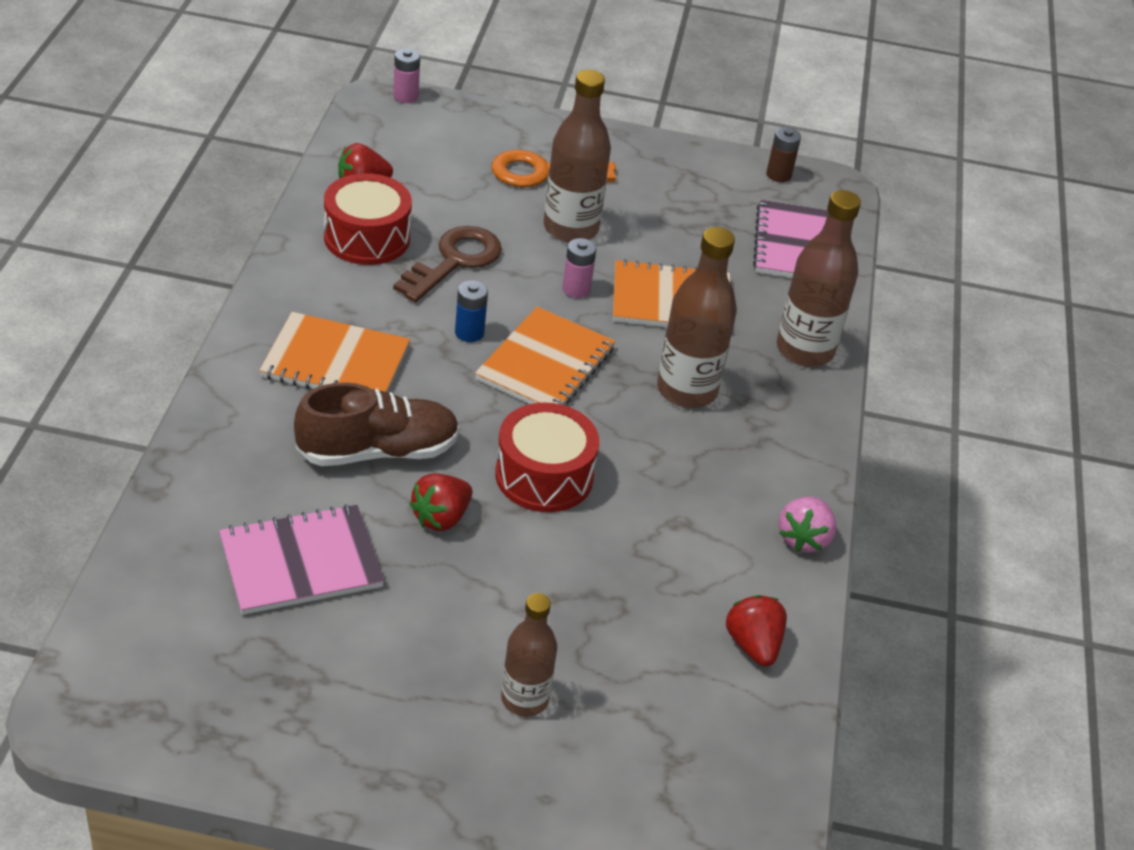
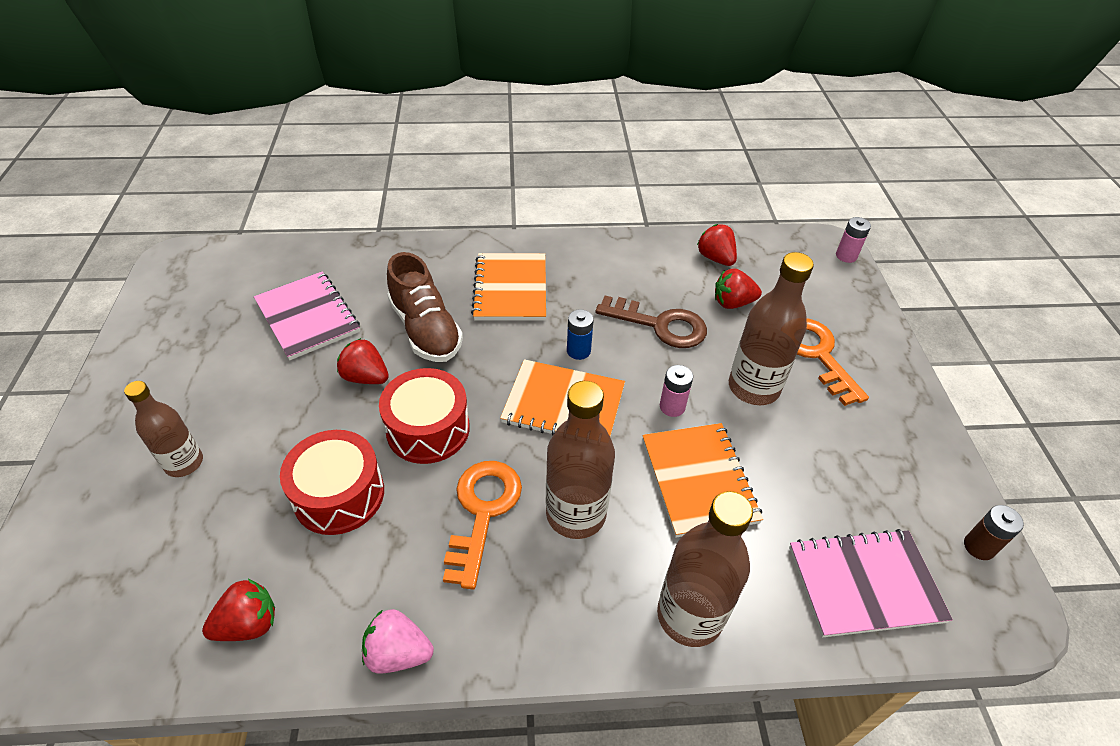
camera: 80 degrees right, 5 degrees up
red drum [324,173,412,265] -> red drum moved to [280,430,384,535]
none -> orange key [443,461,522,589]
none -> red strawberry [715,268,762,309]

